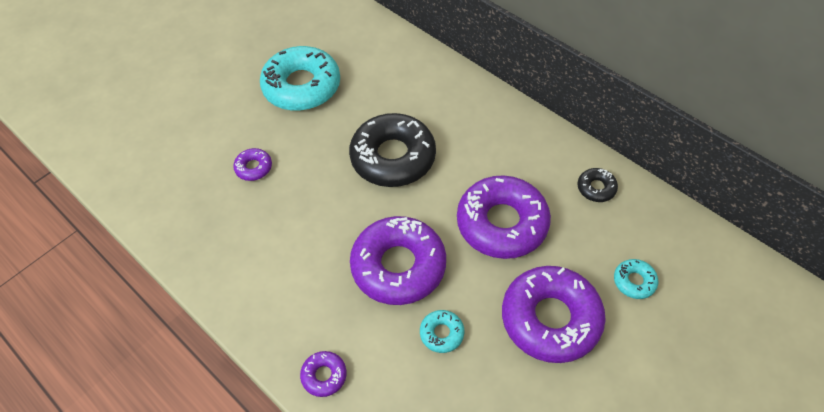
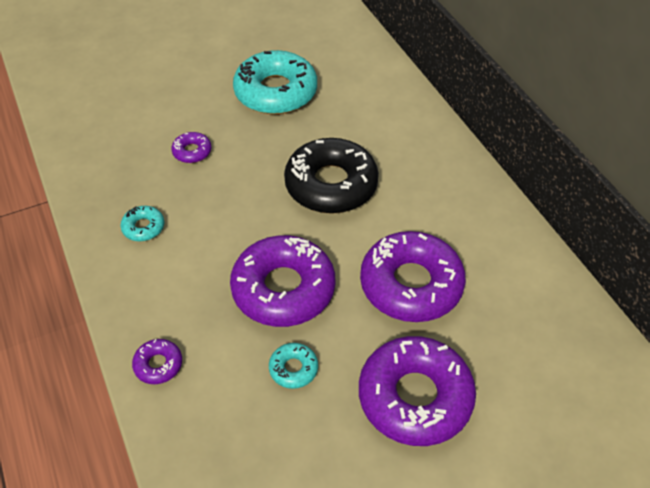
camera: 20 degrees right, 5 degrees down
black donut [578,168,618,202] -> none
turquoise donut [614,259,658,299] -> turquoise donut moved to [121,206,164,241]

